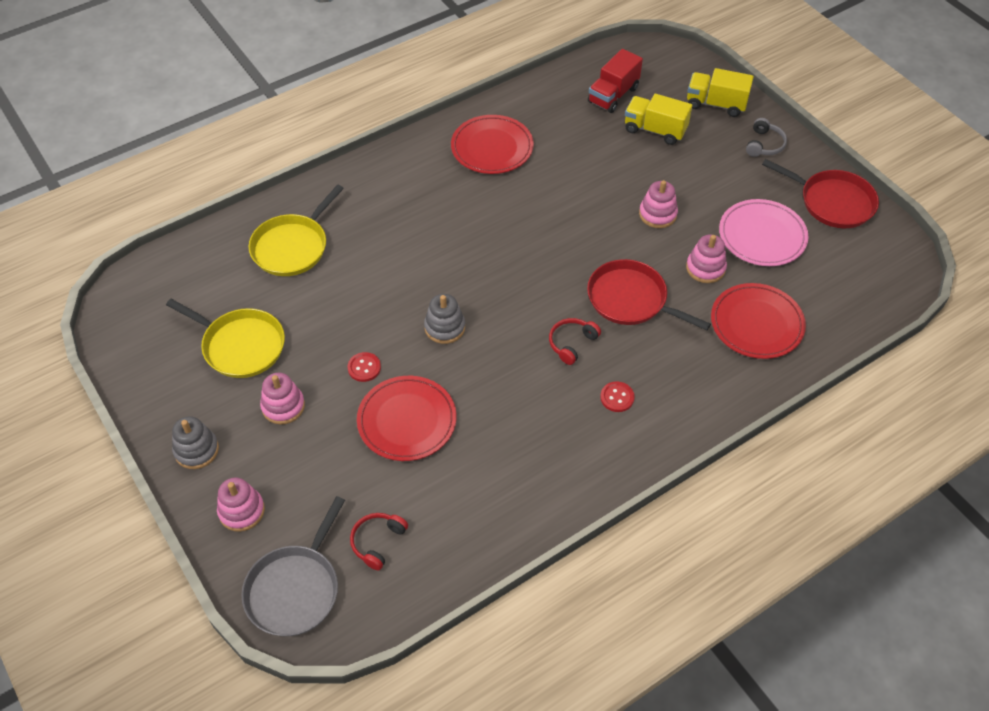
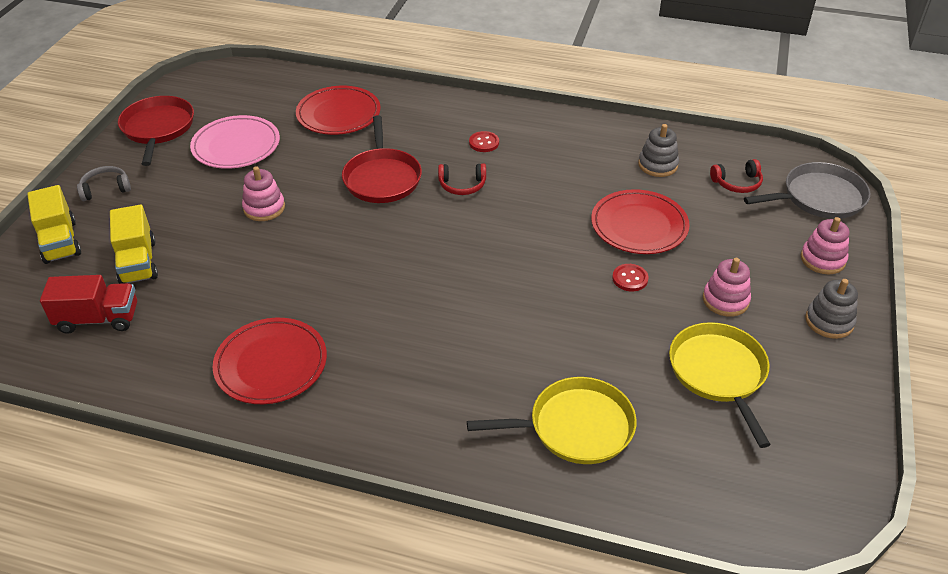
camera: 130 degrees left, 10 degrees down
grey stacking toy [424,294,465,344] -> grey stacking toy moved to [638,124,679,177]
pink stacking toy [686,235,727,283] -> none

